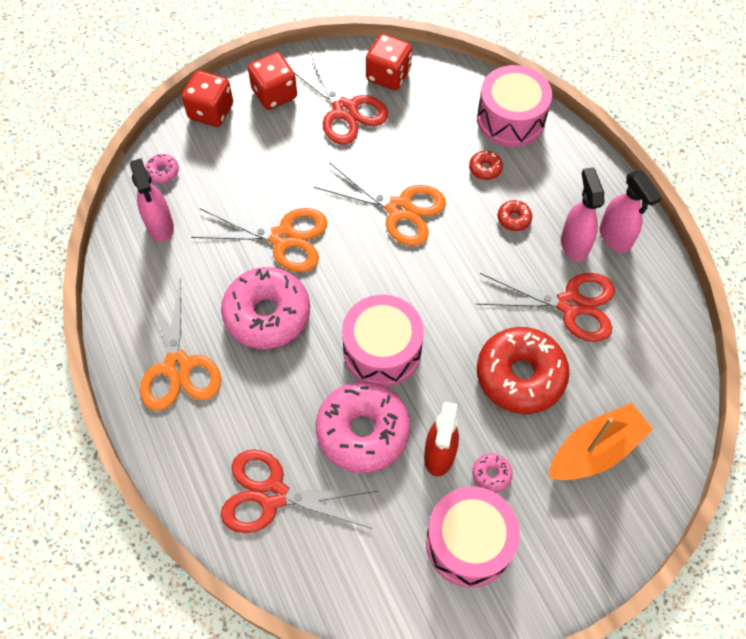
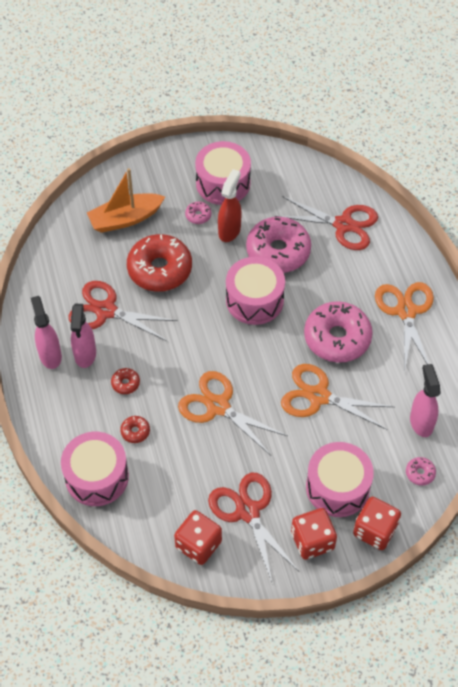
camera: 170 degrees left, 5 degrees down
none -> pink drum [306,442,374,517]

